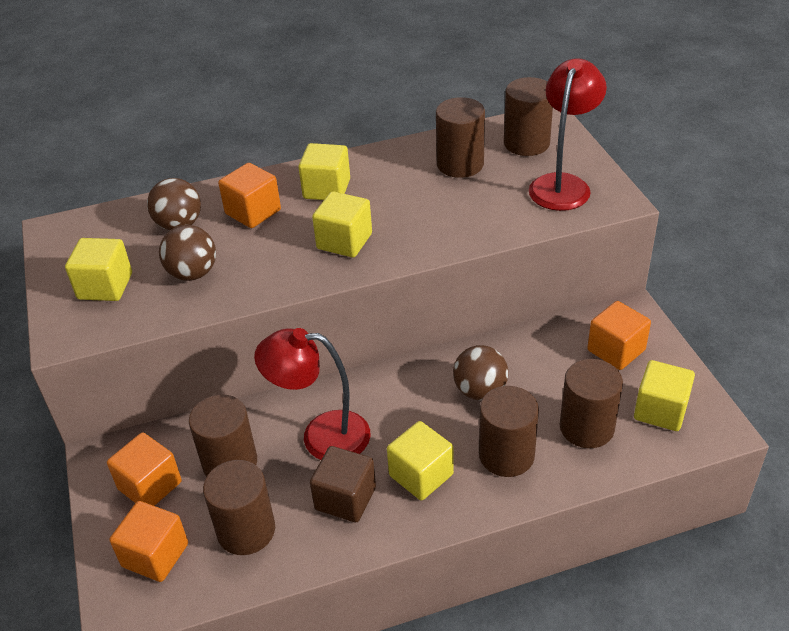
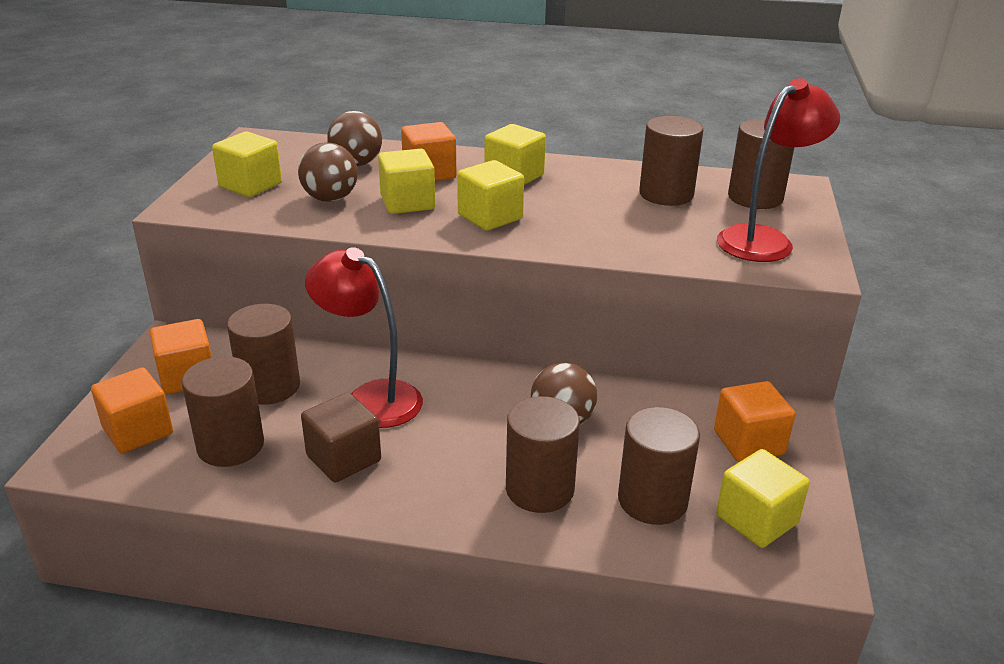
camera: 25 degrees right, 10 degrees down
yellow cube [387,421,454,500] -> yellow cube moved to [378,149,435,214]

